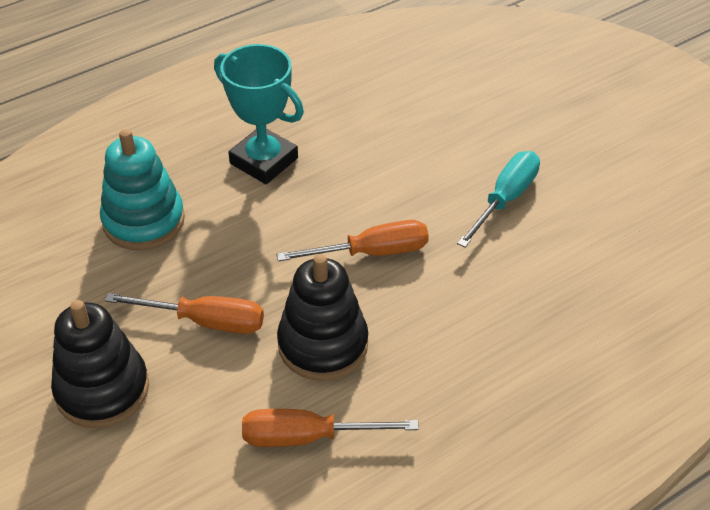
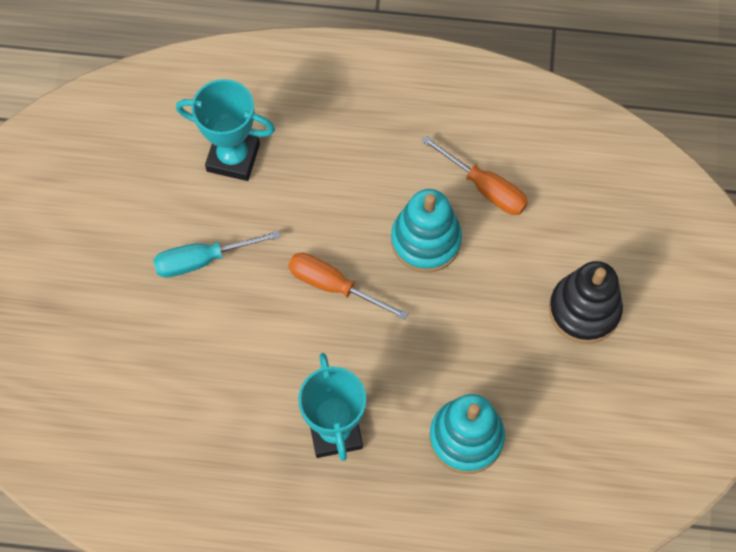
camera: 140 degrees left, 20 degrees up
orange screwdriver [105,293,264,334] -> none
black stacking toy [277,254,368,381] -> turquoise stacking toy [391,189,462,273]
none -> turquoise trophy [176,79,275,181]

